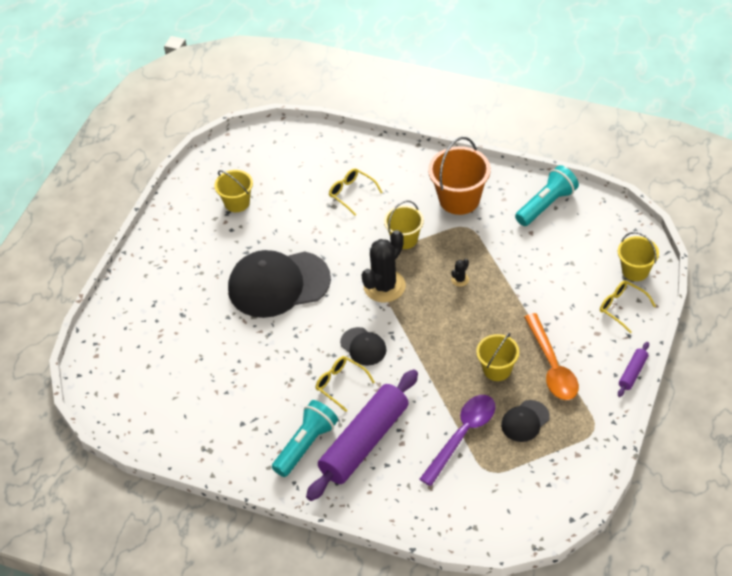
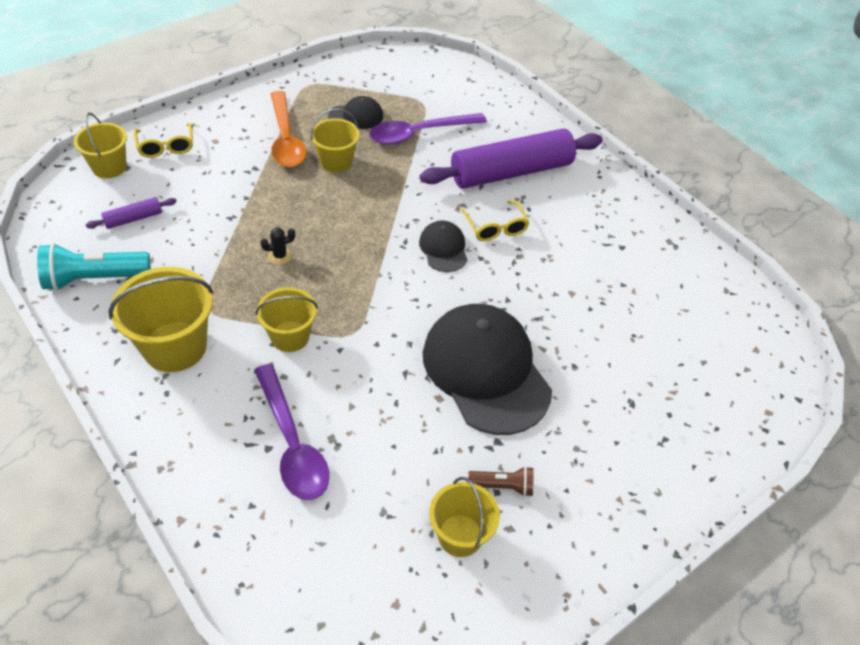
camera: 155 degrees left, 0 degrees up
black cap [228,250,331,318] -> black cap turned 135 degrees counterclockwise [423,304,552,435]
turquoise flashlight [272,400,338,477] -> none
yellow glasses [329,168,383,216] -> purple spoon [254,364,329,500]
black cactus [362,230,406,303] -> none
orange bucket [428,137,491,215] -> yellow bucket [108,267,213,372]
orange spoon [524,313,579,400] -> orange spoon turned 150 degrees clockwise [271,91,306,167]
purple rolling pin [618,342,649,397] -> purple rolling pin moved to [86,197,177,229]
none -> brown flashlight [468,466,534,497]

